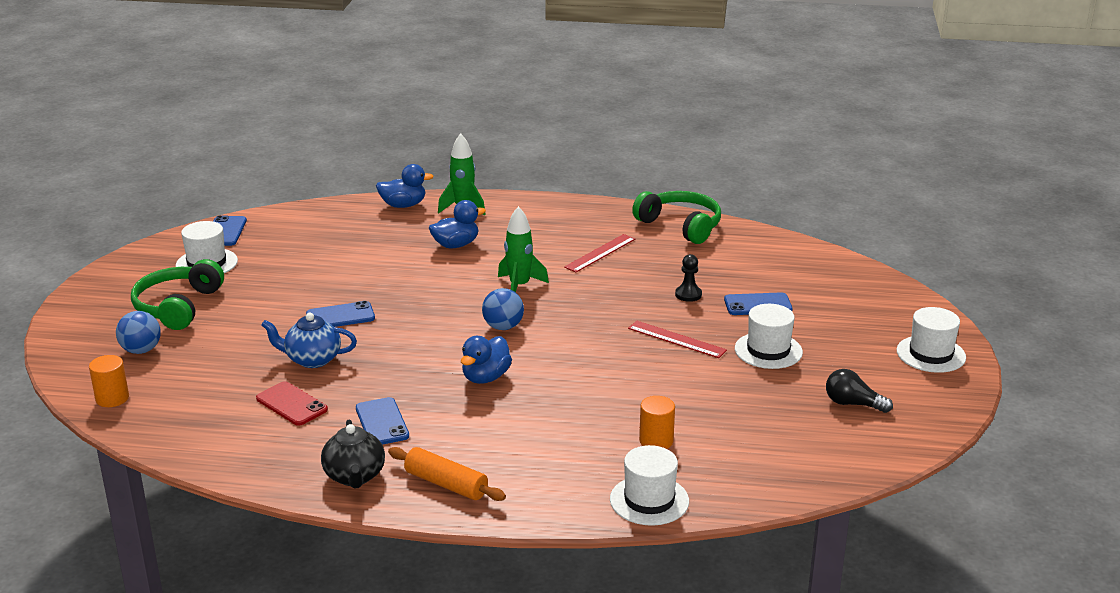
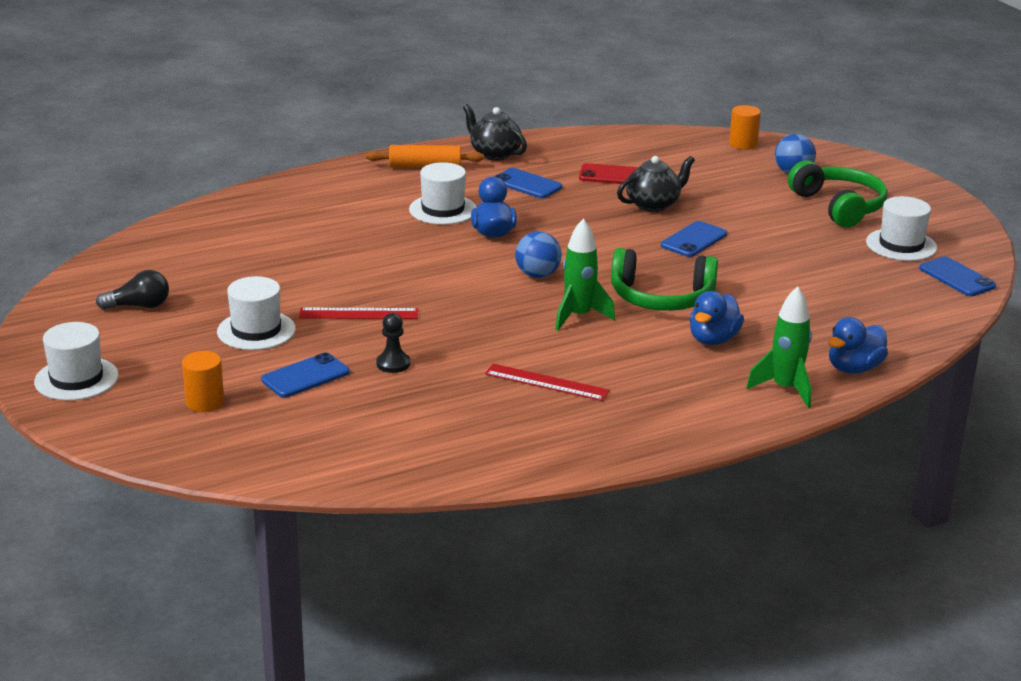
camera: 145 degrees right, 0 degrees up
blue teapot [261,313,357,368] -> black teapot [617,156,695,212]
red ruler [564,234,635,272] -> red ruler turned 75 degrees counterclockwise [485,364,610,401]
white hat [610,445,689,526] -> white hat moved to [409,162,477,225]
green headphones [632,191,721,244] -> green headphones moved to [611,248,718,311]
orange cylinder [639,396,675,449] -> orange cylinder moved to [182,351,224,412]

